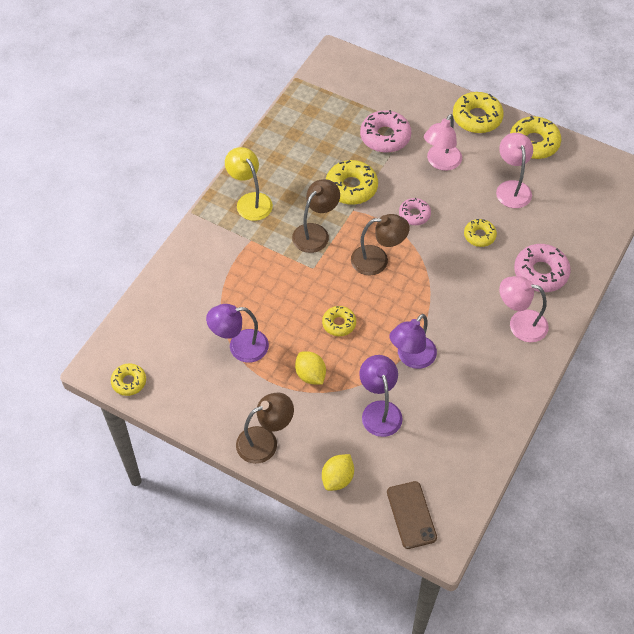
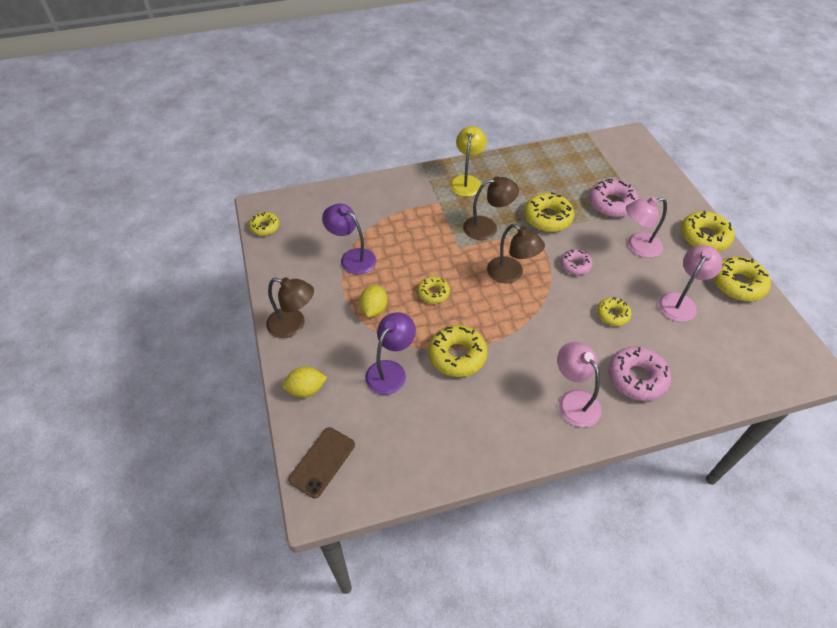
camera: 45 degrees right, 5 degrees down
purple lamp [389,314,437,369] -> yellow donut [428,325,488,377]

